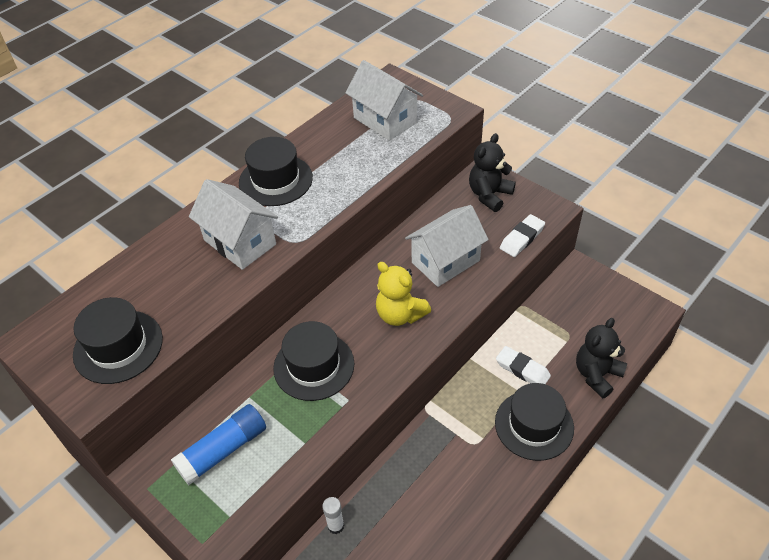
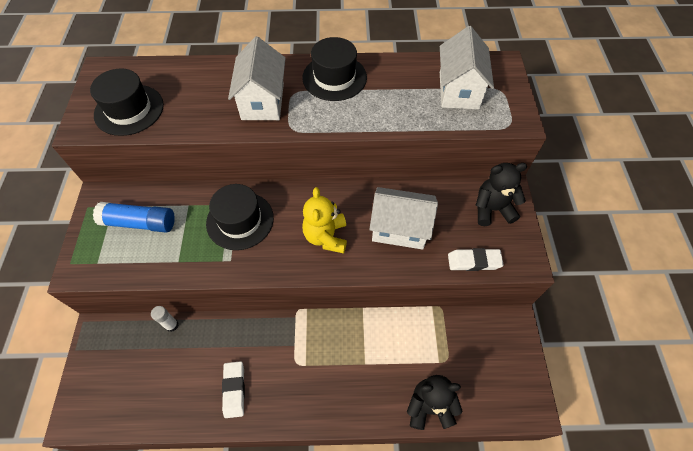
camera: 45 degrees right, 10 degrees up
black hat [495,383,574,461] -> none
white eraser [496,346,551,384] -> white eraser moved to [222,361,245,418]

